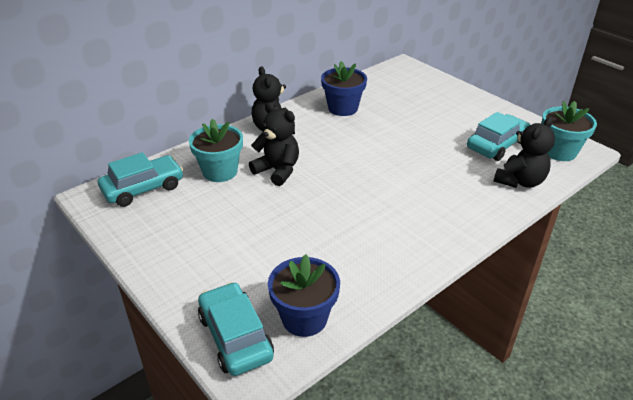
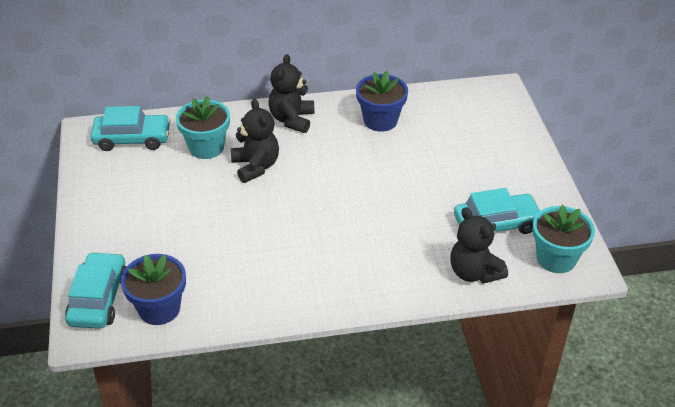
camera: 30 degrees right, 5 degrees up
black teddy bear [494,117,555,188] -> black teddy bear turned 75 degrees clockwise [450,207,508,284]

